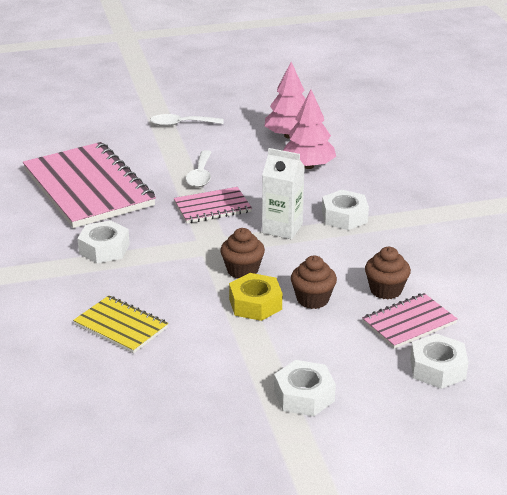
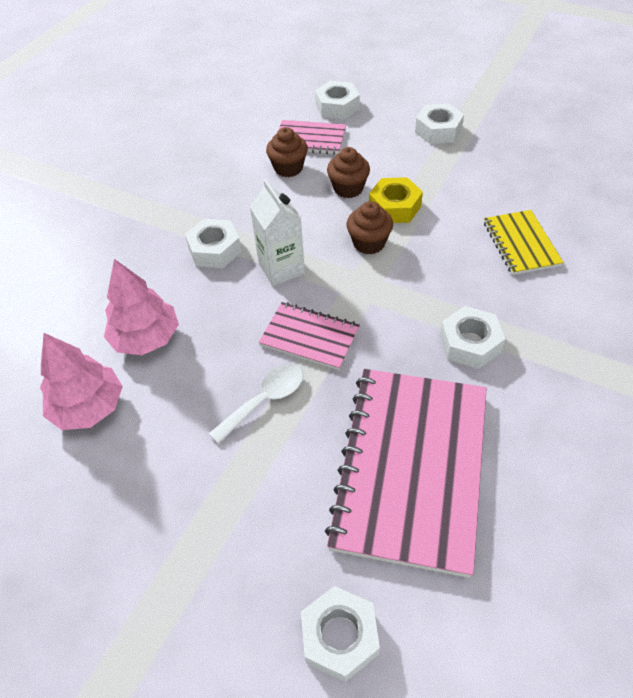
camera: 135 degrees left, 20 degrees up
white spoon [150,114,224,127] -> none
none -> white nut [301,586,380,682]

